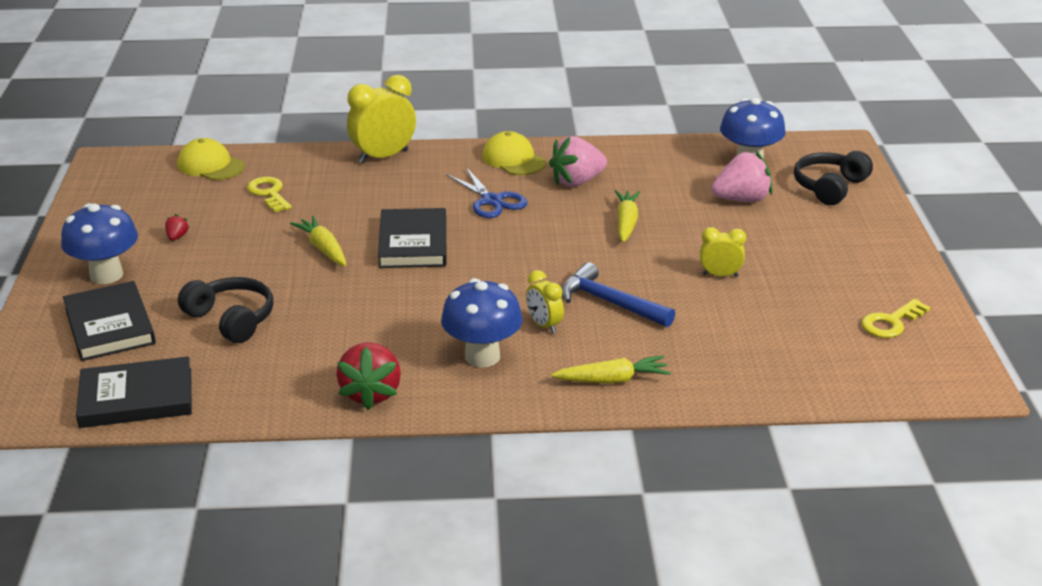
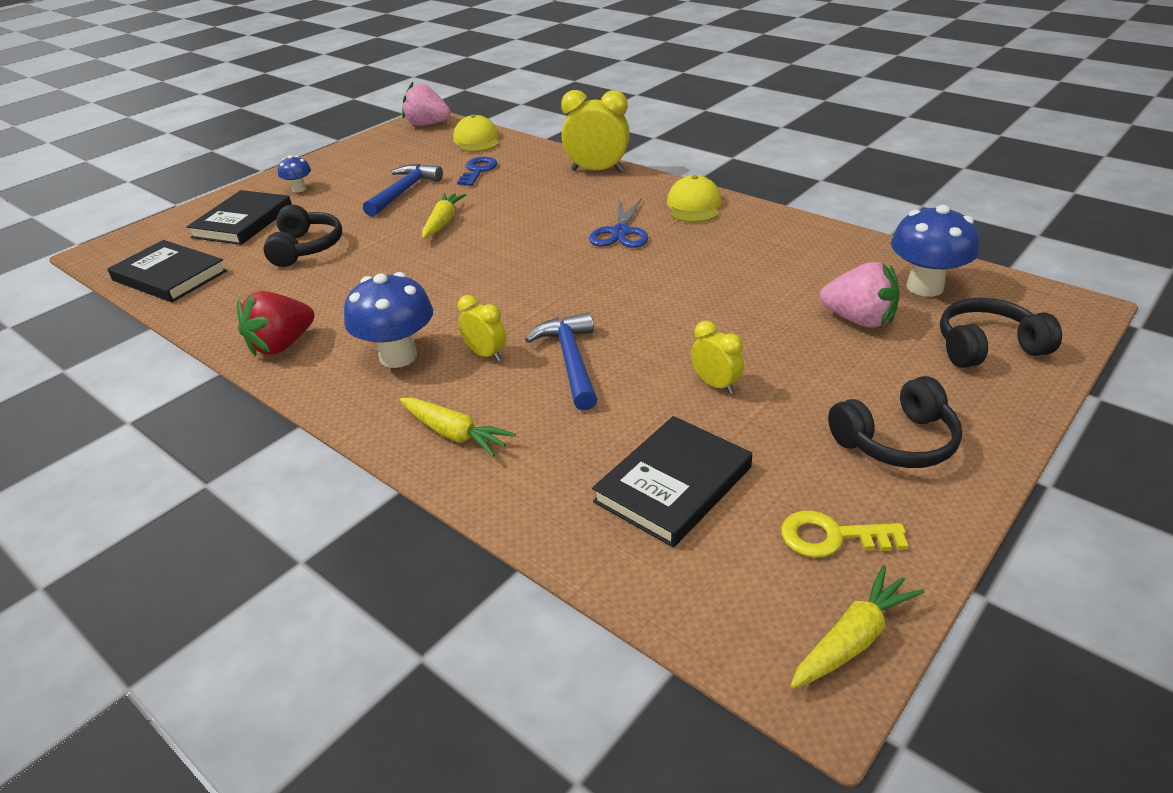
camera: 45 degrees right, 5 degrees up
blue mushroom [61,203,138,284] -> blue mushroom [278,155,311,193], size x0.53
red strawberry [165,214,190,241] -> none
yellow key [247,177,292,212] -> blue key [457,157,498,186]
black book [378,208,446,268] -> black book moved to [592,416,752,547]
yellow clock [526,270,564,334] -> yellow clock turned 120 degrees clockwise [457,295,506,361]
pink strawberry [549,136,607,187] -> pink strawberry moved to [402,82,450,126]
yellow carrot [615,190,640,242] -> yellow carrot moved to [790,565,924,688]
none -> blue hammer [363,164,443,217]
none -> black headphones [828,376,962,468]

